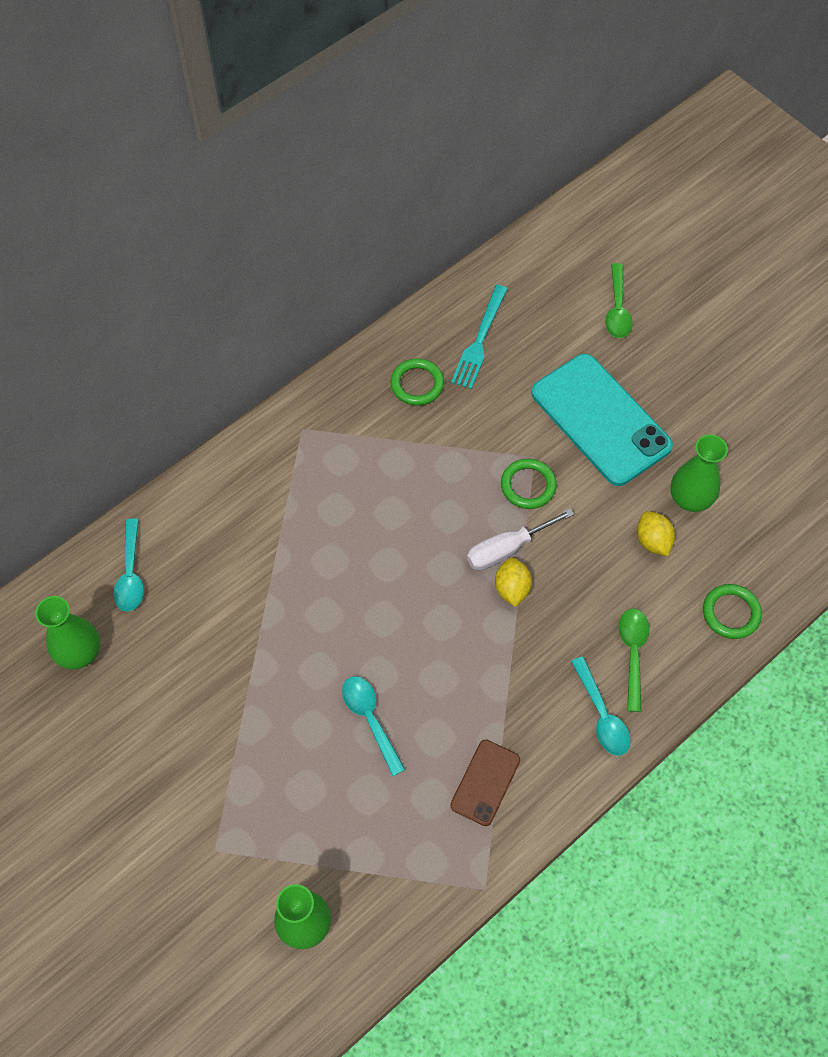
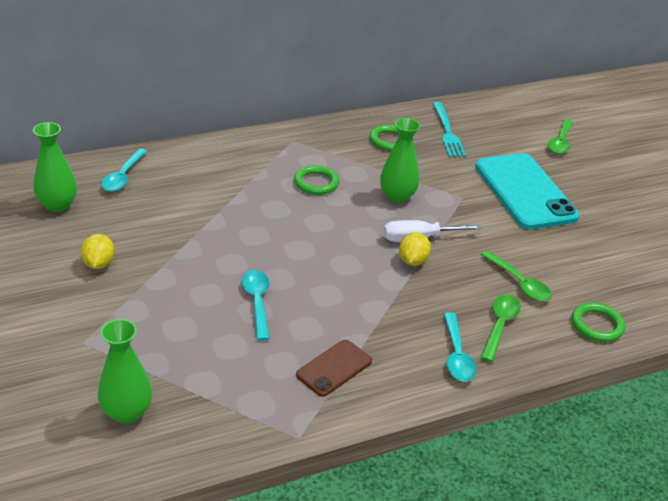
camera: 15 degrees right, 25 degrees down
turquoise fork [451,285,508,389] -> turquoise fork turned 45 degrees counterclockwise [433,102,466,157]
green ring [501,459,557,509] -> green ring moved to [294,165,339,195]
yellow lemon [637,511,675,556] -> yellow lemon moved to [81,234,115,269]
green vase [670,434,728,512] -> green vase moved to [380,118,420,203]
none -> green spoon [481,250,552,301]

